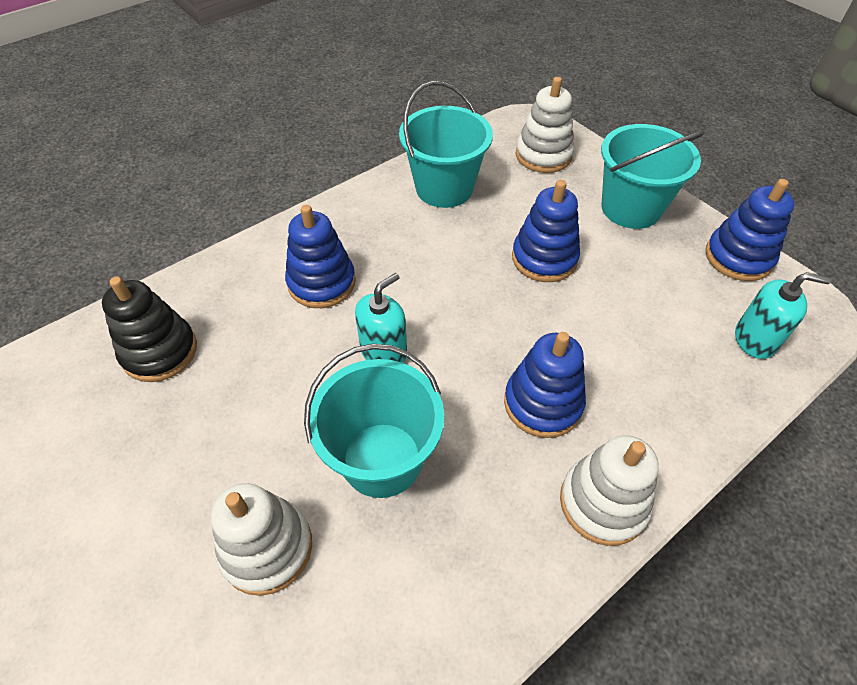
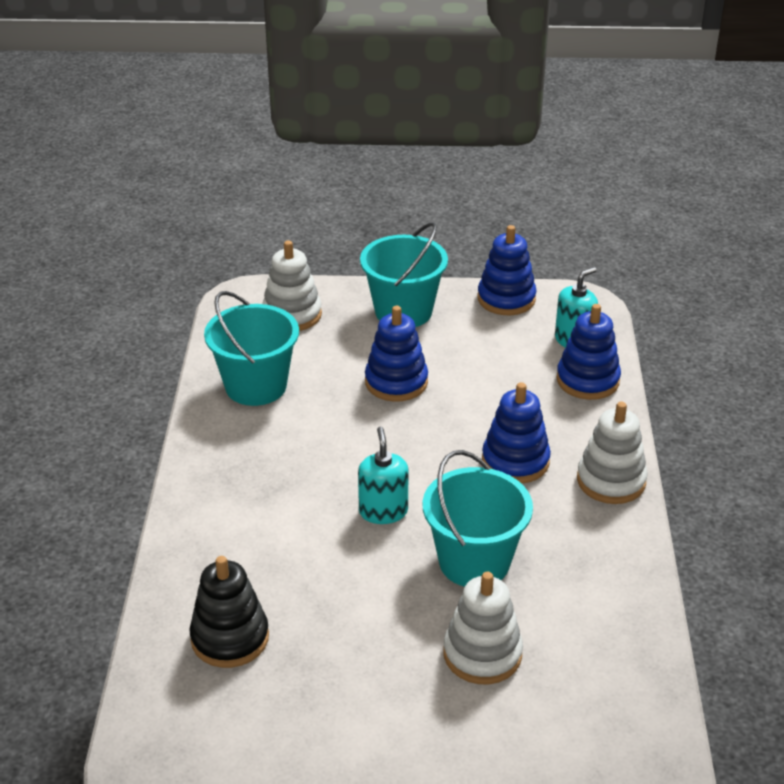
camera: 50 degrees left, 15 degrees down
blue stacking toy [285,205,356,308] -> blue stacking toy moved to [556,304,621,400]

